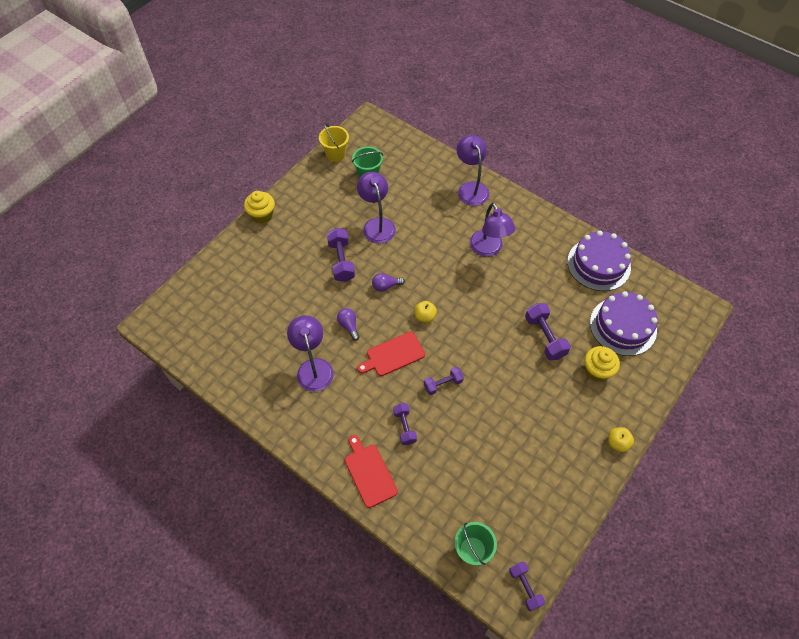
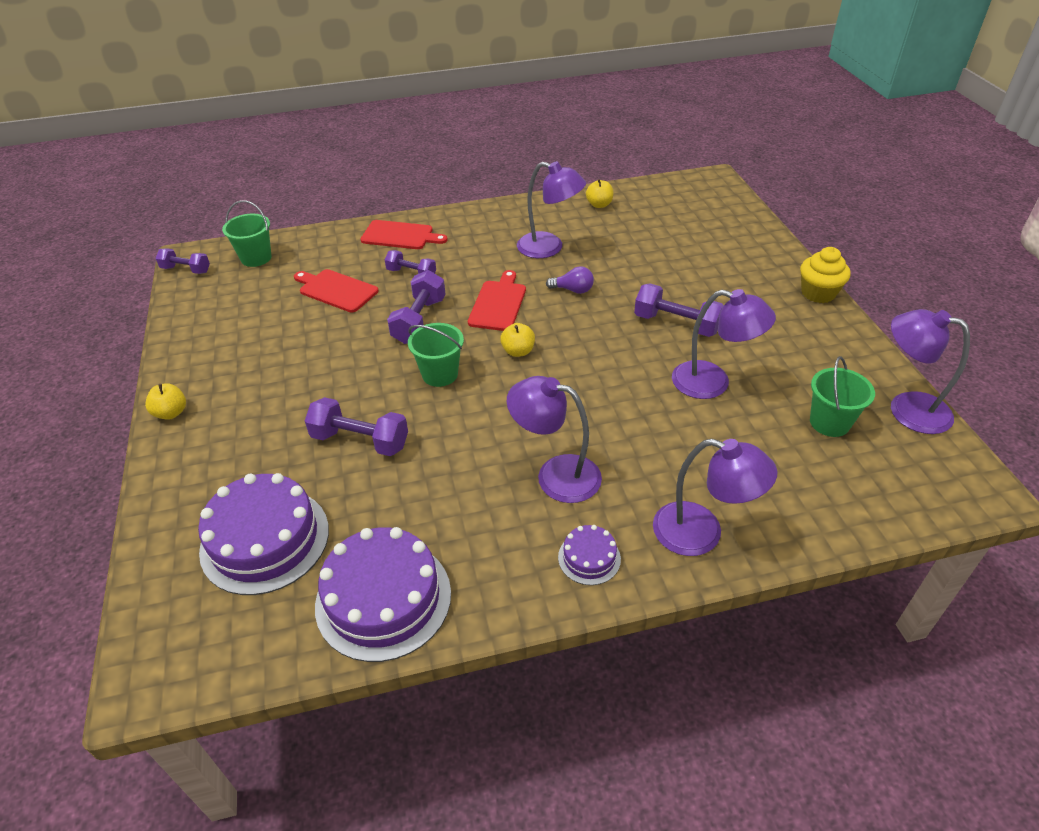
camera: 130 degrees right, 15 degrees down
yellow bucket [319,123,349,162] -> purple lamp [891,309,970,434]
purple light bulb [372,273,405,292] -> none
purple dumbbell [424,367,464,395] -> purple dumbbell [387,270,446,344], size x1.53
yellow cupcake [584,346,620,381] -> none
none -> red cutting board [294,269,379,312]
none -> green bucket [408,323,464,387]
none -> purple cake [558,525,621,585]
none -> yellow apple [586,179,614,208]

